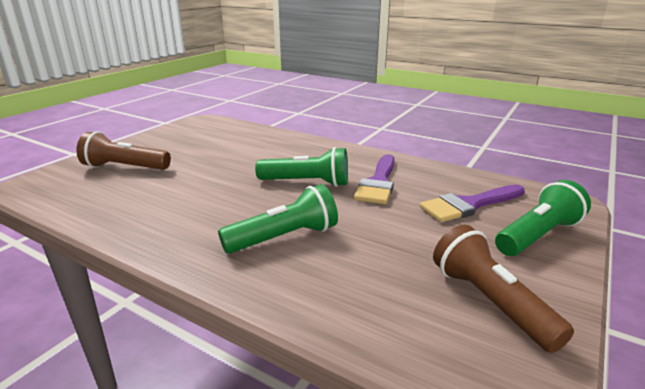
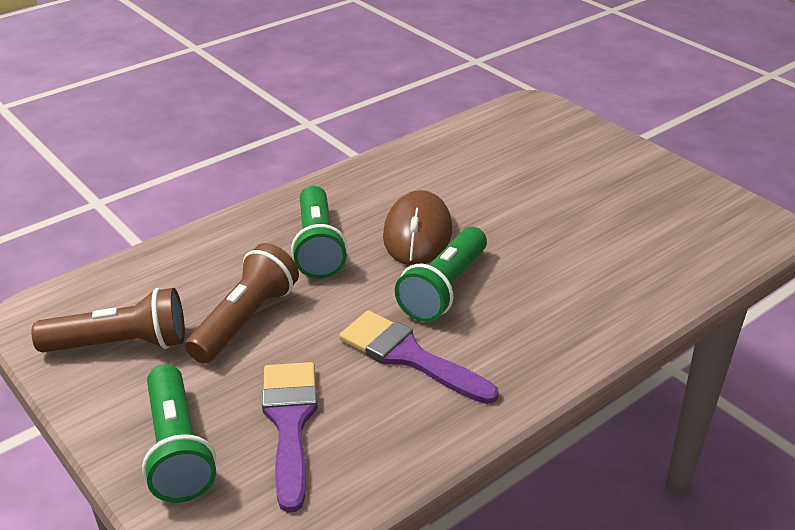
camera: 110 degrees right, 10 degrees up
brown flashlight [76,132,171,170] -> brown flashlight moved to [185,243,299,364]
none -> brown mouse [383,190,452,265]

